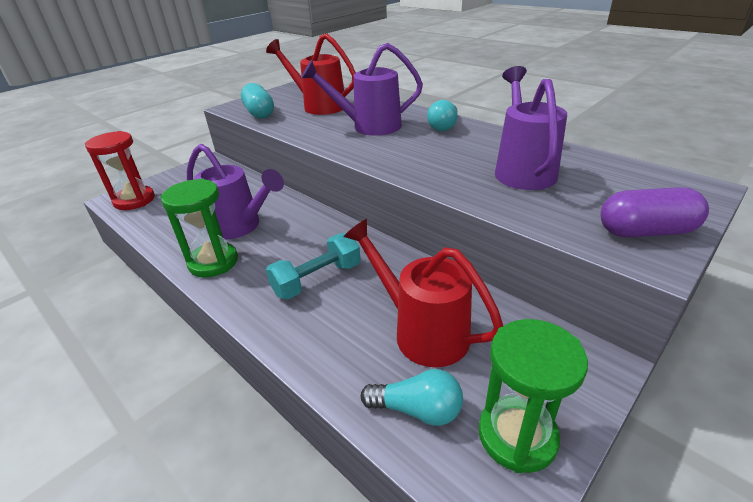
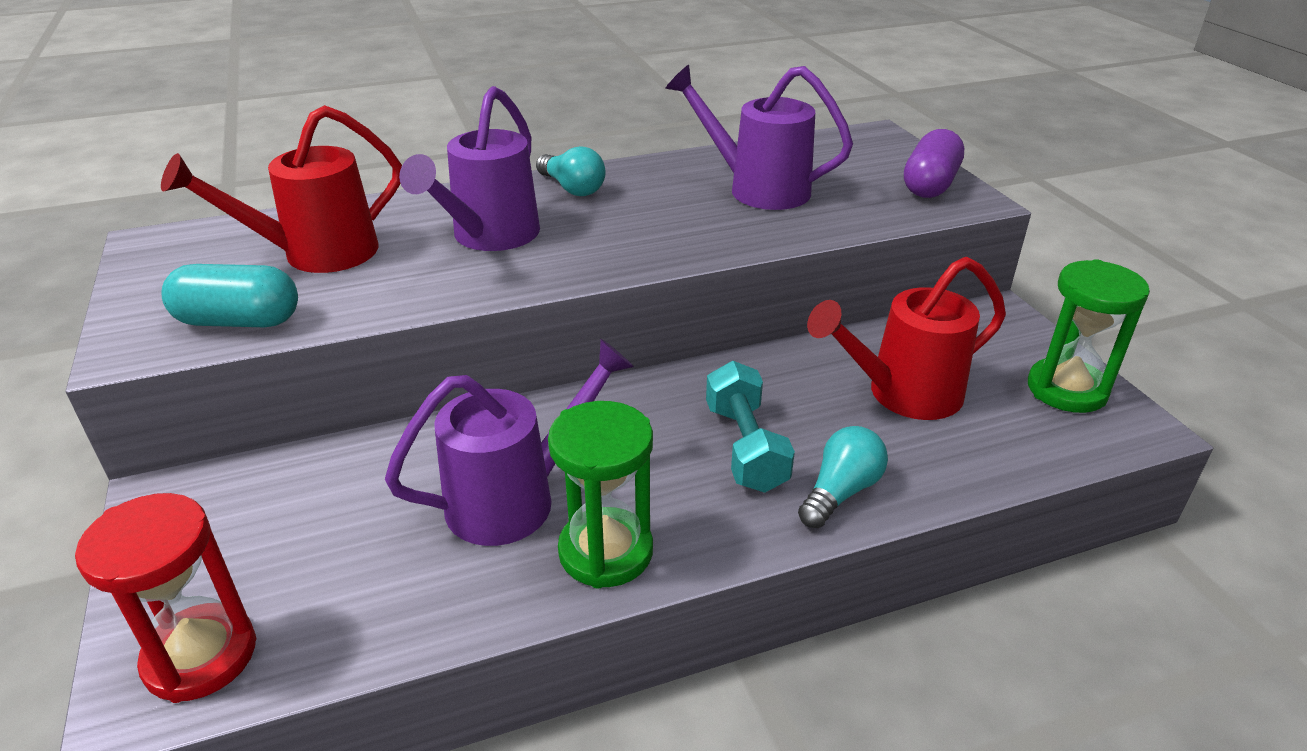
camera: 65 degrees left, 0 degrees up
turquoise light bulb [361,369,463,426] -> turquoise light bulb moved to [798,426,888,528]

